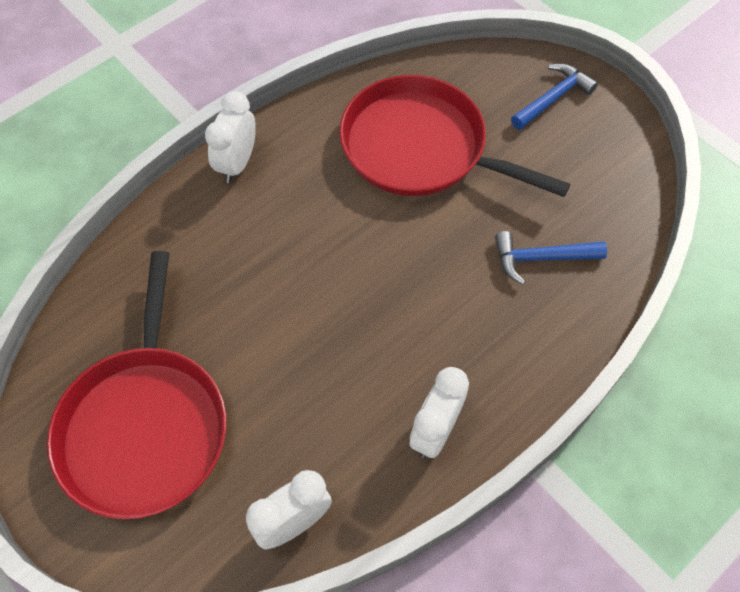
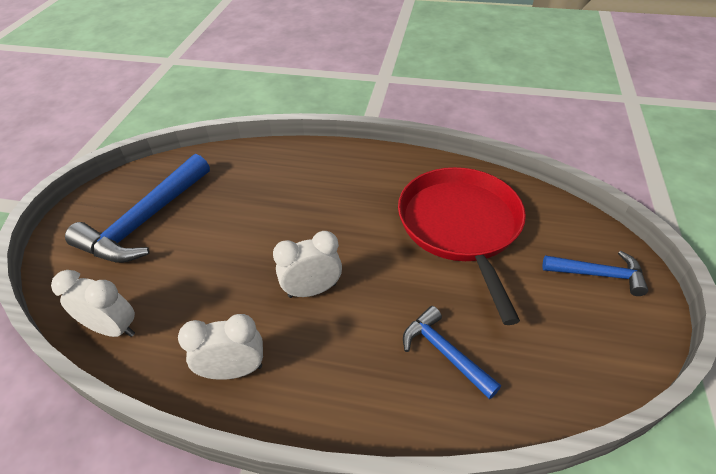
camera: 55 degrees right, 15 degrees down
red pan [47,251,226,519] -> blue hammer [65,154,210,263]
white clock [205,91,256,183] -> white clock moved to [273,231,342,298]

